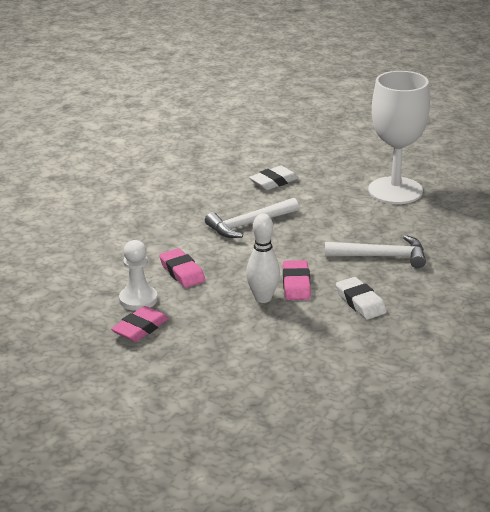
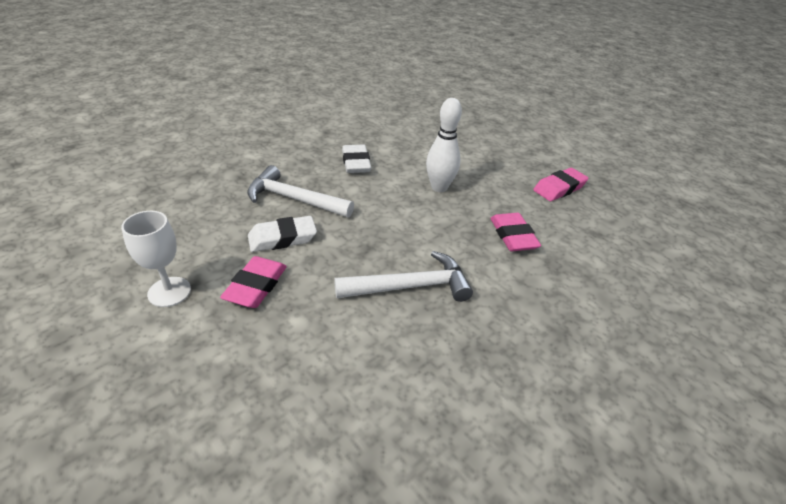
camera: 165 degrees left, 10 degrees up
white pawn [119,240,158,311] -> none
white eraser [249,165,299,190] -> white eraser moved to [248,216,317,252]
pink eraser [283,260,311,300] -> pink eraser moved to [220,256,287,308]
white goblet [368,71,430,204] -> white goblet [121,211,191,307], size x0.49

